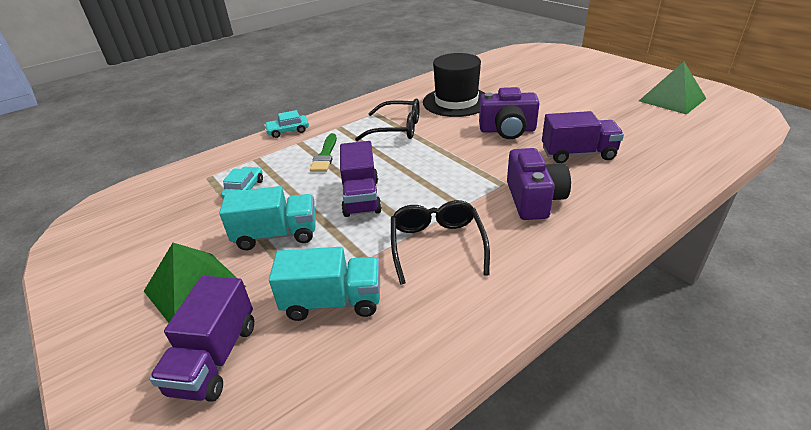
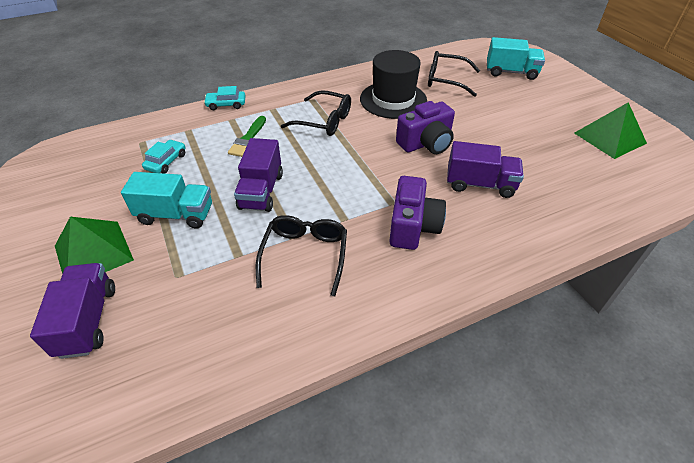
camera: 10 degrees right, 10 degrees up
purple truck [149,276,254,402] -> purple truck turned 150 degrees clockwise [30,263,115,359]
turquoise truck [269,247,380,321] -> turquoise truck moved to [487,37,545,80]
purple camera [479,87,540,139] -> purple camera turned 45 degrees counterclockwise [396,101,455,154]
none -> black glasses [428,51,480,97]

